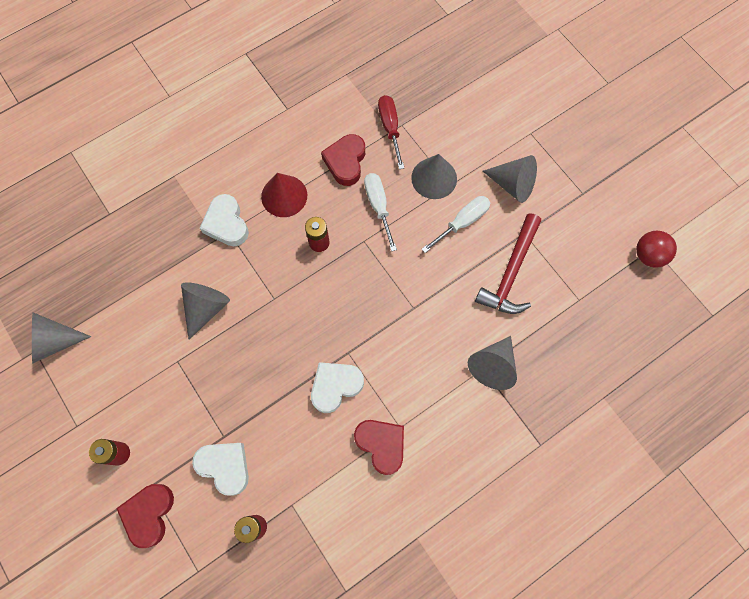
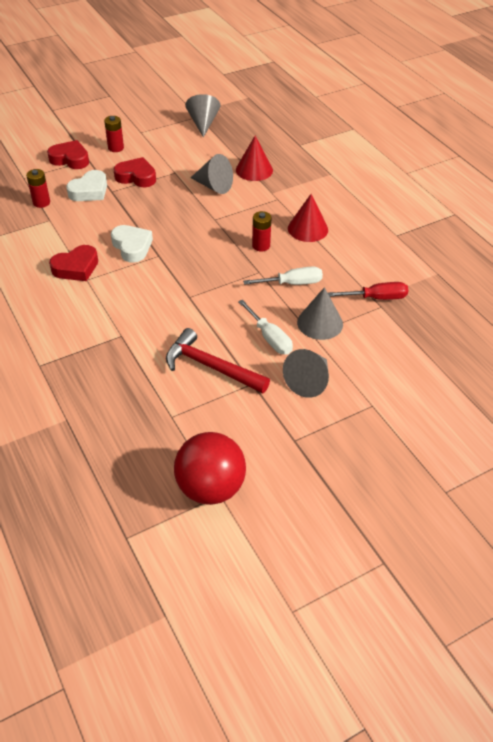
camera: 95 degrees right, 25 degrees down
white heart [200,194,249,246] -> none
red heart [321,134,365,186] -> red heart moved to [113,157,156,187]
grey cone [468,336,517,390] -> none
red ball [636,231,677,268] -> red ball [174,432,246,505], size x1.66
none -> red cone [236,136,273,181]

